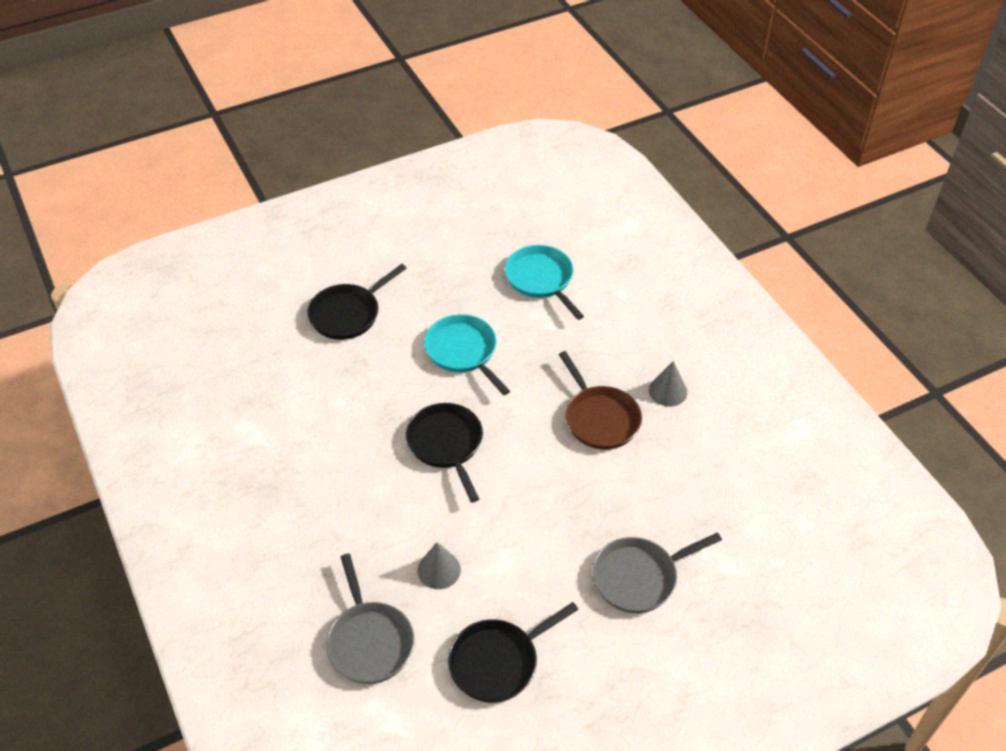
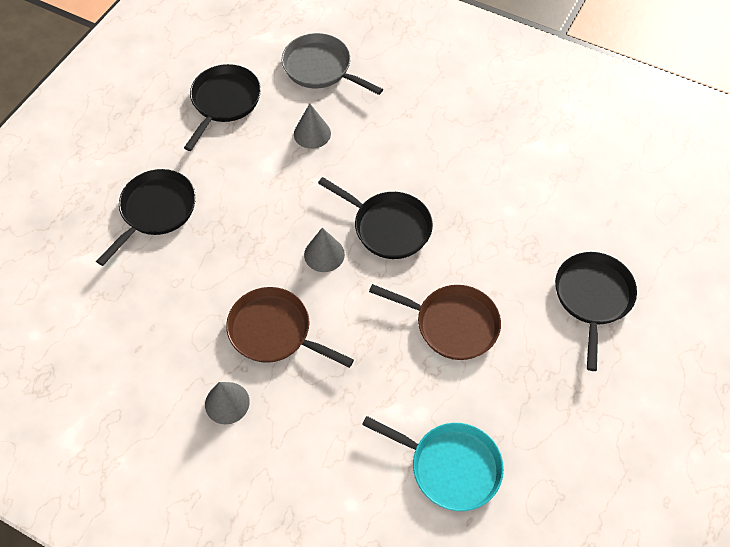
camera: 145 degrees right, 10 degrees up
turquoise pan [424,314,510,395] -> brown pan [369,284,501,360]
grey pan [592,533,722,613] -> black pan [96,169,196,266]
none -> grey cone [304,228,345,272]

